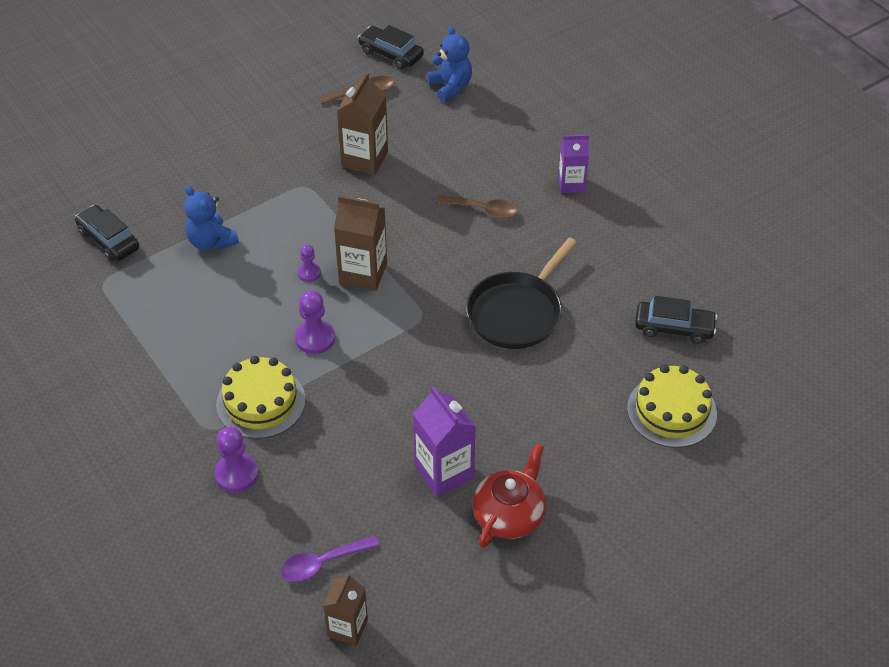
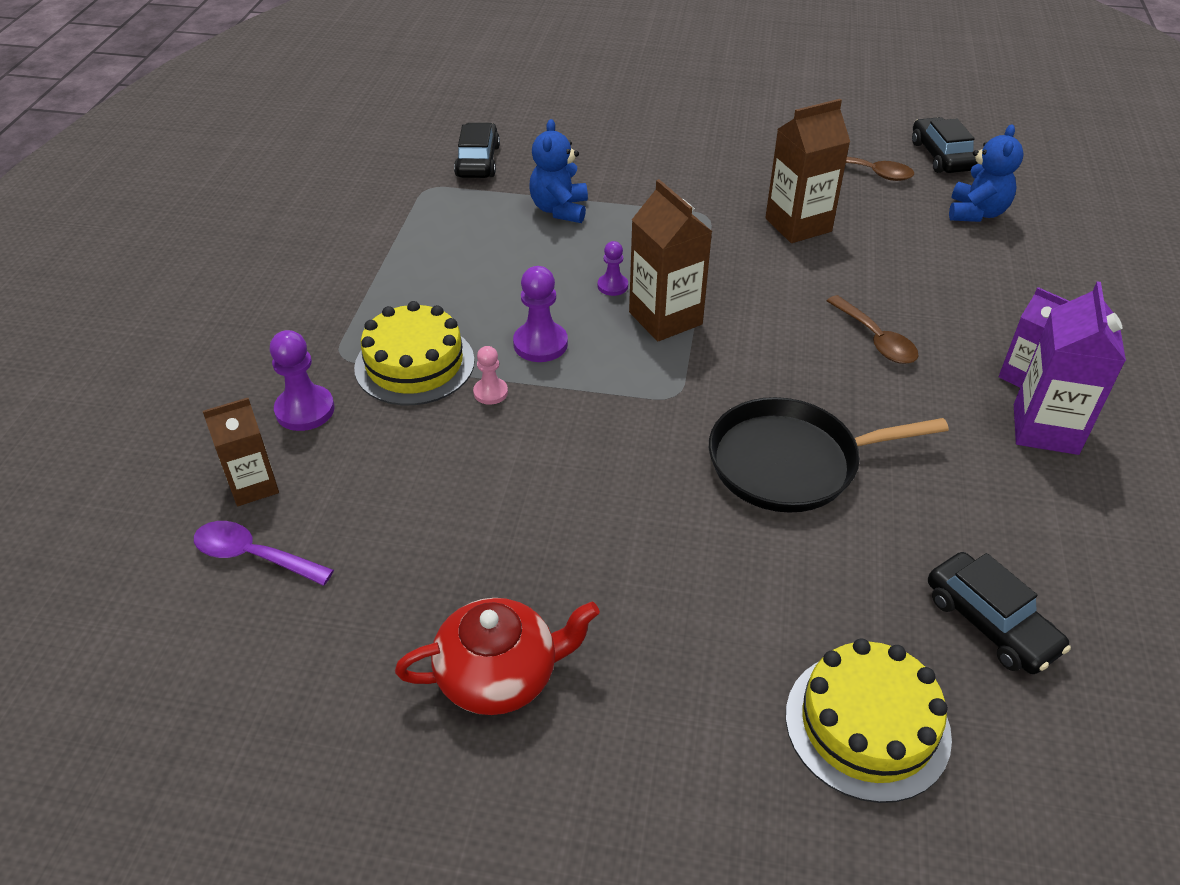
camera: 45 degrees right, 5 degrees down
brown carton [323,573,368,646] -> brown carton moved to [203,398,279,506]
purple carton [413,386,476,497] -> purple carton moved to [1014,281,1126,455]
none -> pink pawn [473,346,508,405]

